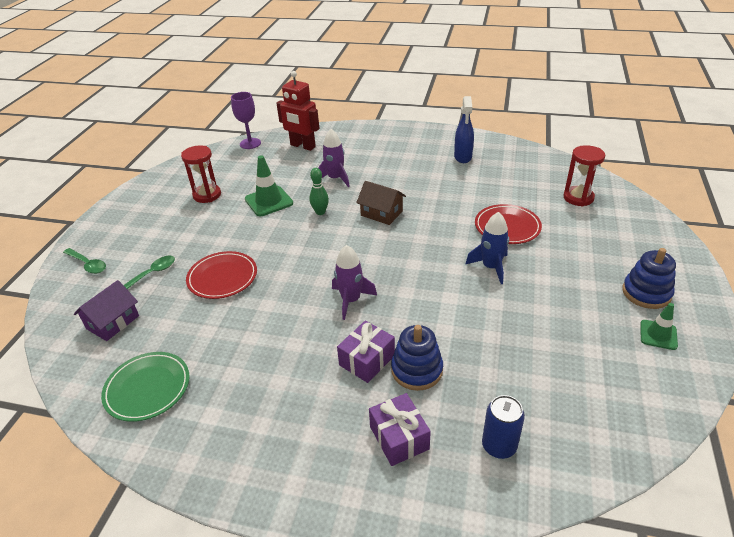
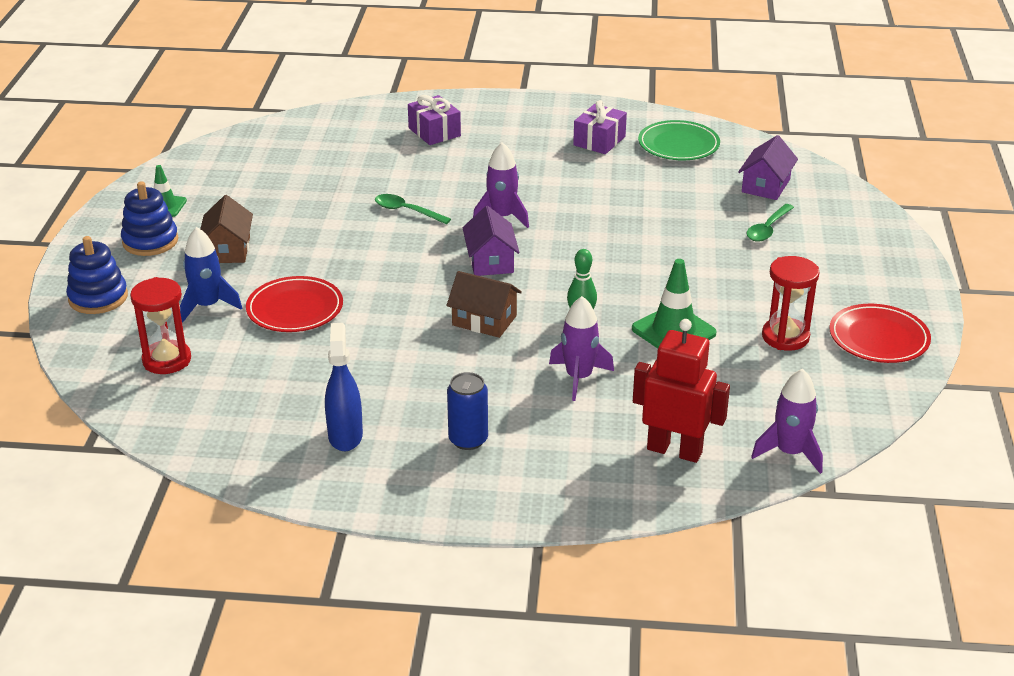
camera: 170 degrees right, 5 degrees down
green spoon [63,248,106,274] -> green spoon moved to [375,194,451,224]
red plate [186,251,257,299] -> red plate moved to [830,304,931,363]
purple goblet [231,92,261,149] -> purple rocket [751,369,823,474]
purple gift [337,321,395,383] -> purple gift moved to [573,100,627,154]
blue stacking toy [391,325,443,391] -> blue stacking toy moved to [66,236,128,314]
blue rocket [465,212,509,284] -> blue rocket moved to [180,227,242,323]
blue can [482,395,525,459] -> blue can moved to [447,372,488,450]
none -> brown house [200,195,253,263]
none -> purple house [462,206,520,276]

